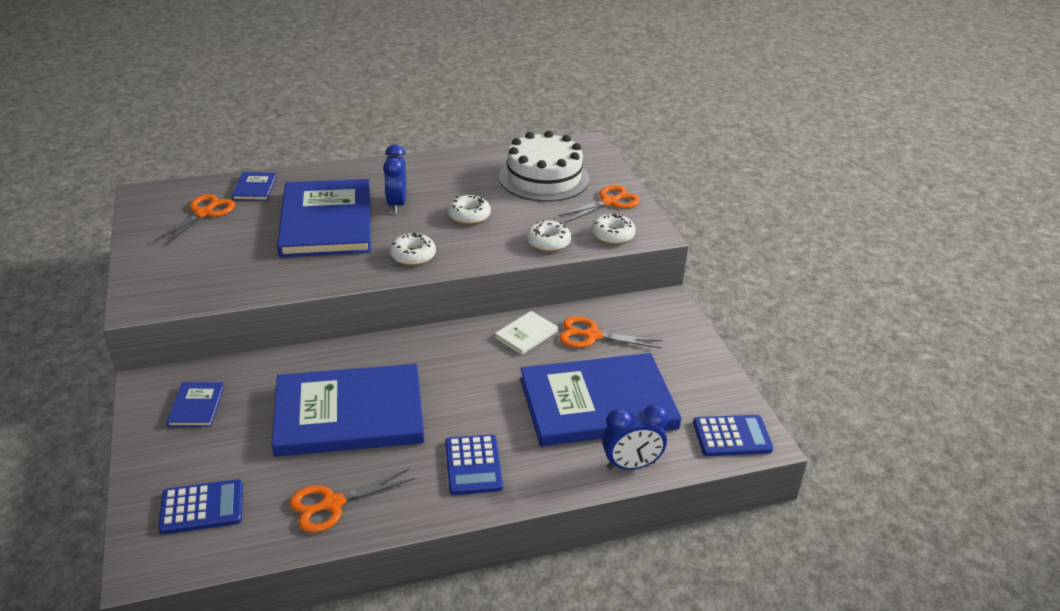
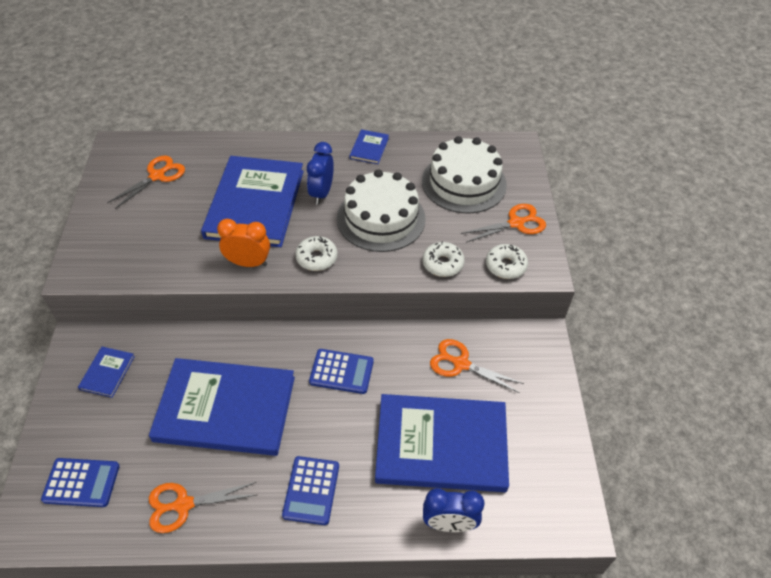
camera: 15 degrees right, 15 degrees up
blue book [232,172,276,201] -> blue book moved to [350,129,389,164]
white donut [448,195,491,225] -> white cake [337,169,426,252]
white book [495,311,558,355] -> none
blue calculator [693,415,773,456] -> blue calculator moved to [309,349,374,394]
none -> orange clock [217,219,270,267]

